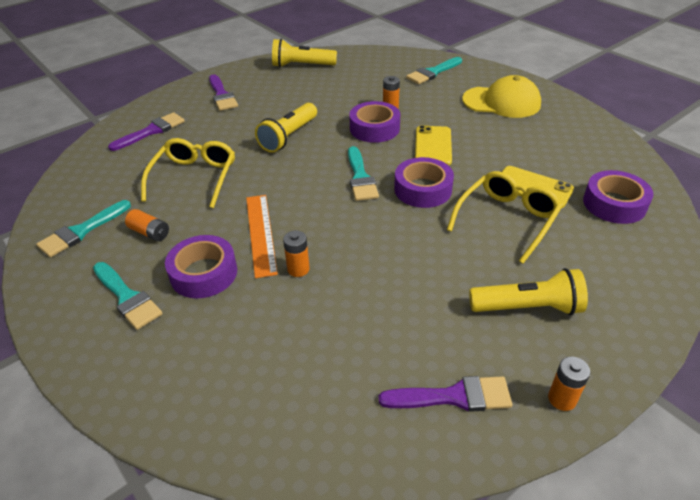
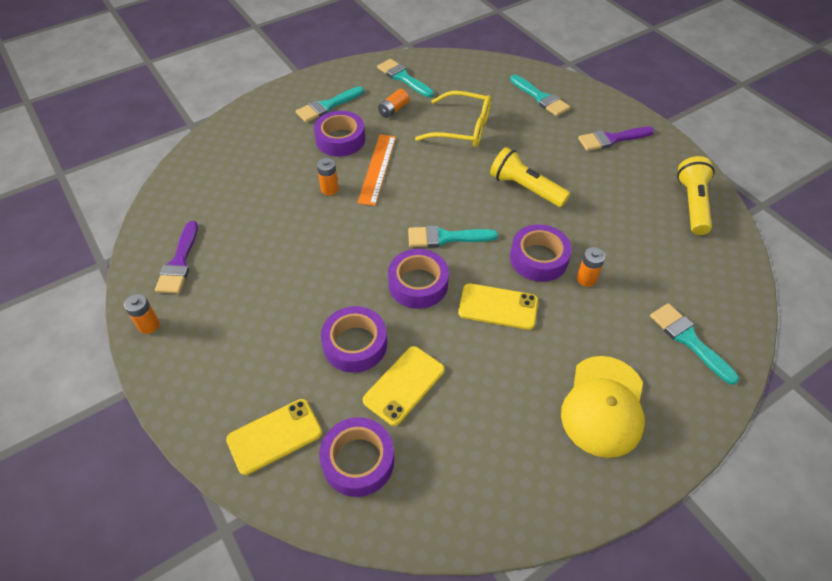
camera: 95 degrees right, 10 degrees up
purple brush [108,112,185,151] -> turquoise brush [510,75,570,116]
orange ruler [246,195,278,278] -> orange ruler turned 75 degrees counterclockwise [358,134,396,206]
yellow glasses [447,171,562,264] -> purple tape [321,306,387,373]
yellow flashlight [469,268,588,315] -> none
none -> yellow phone [226,399,322,475]

